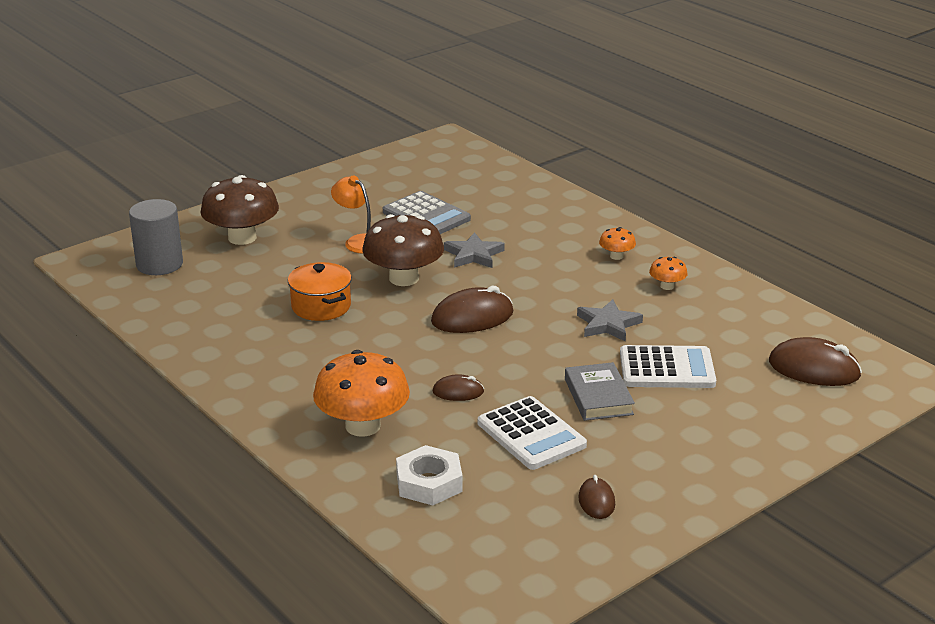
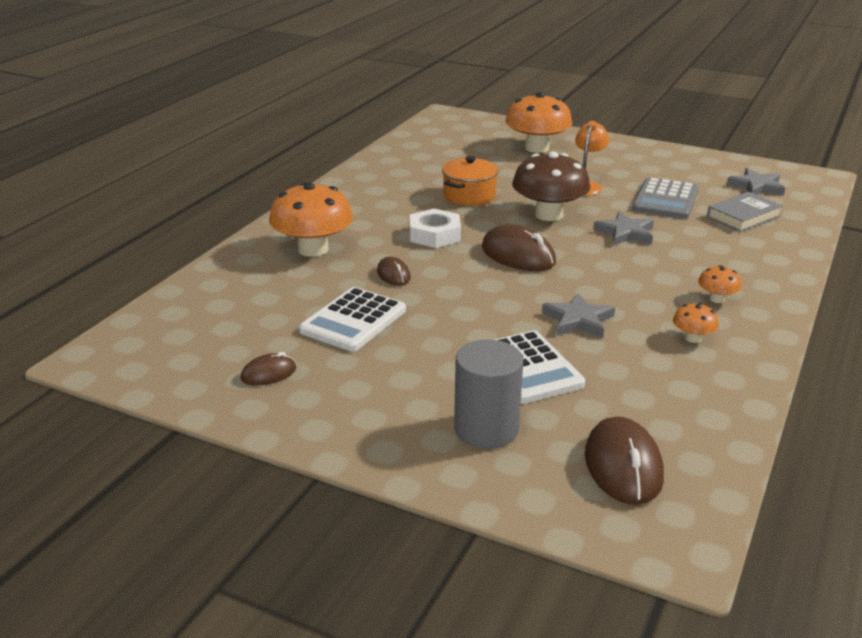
camera: 65 degrees right, 0 degrees up
grey cylinder [129,199,183,275] -> grey cylinder moved to [454,340,523,449]
brown mushroom [200,175,279,245] -> orange mushroom [505,92,572,153]
white nut [396,445,463,505] -> white nut moved to [410,208,461,248]
grey book [565,362,635,421] -> grey book moved to [707,192,783,232]
none -> grey star [727,168,785,196]

